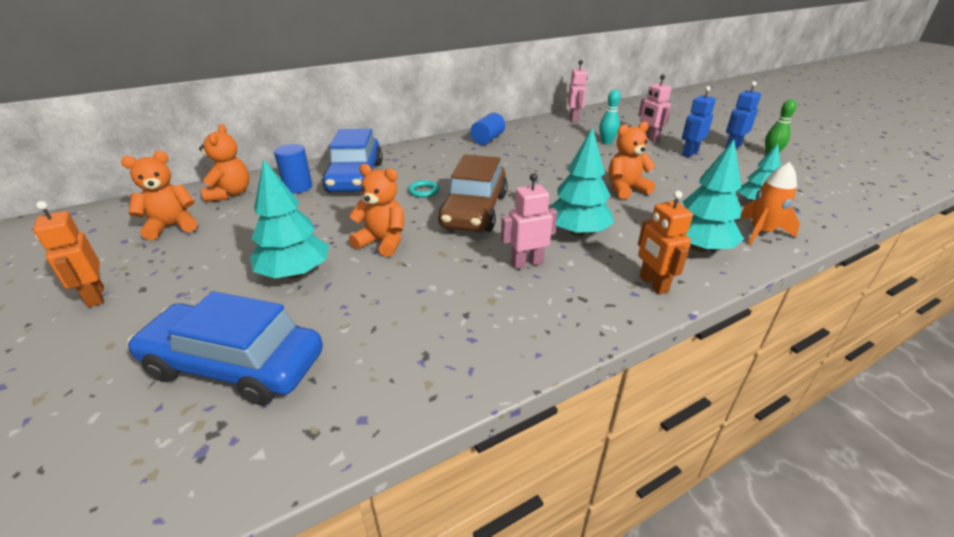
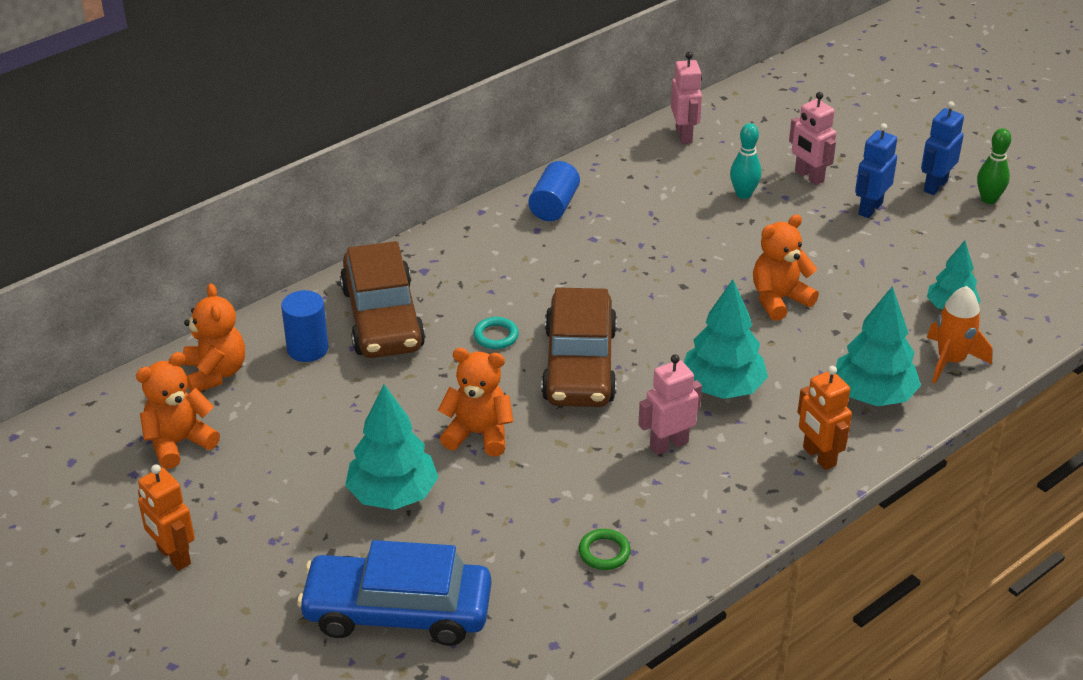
camera: 10 degrees left, 5 degrees up
blue car [322,129,383,192] -> brown car [340,241,425,358]
none -> green ring [579,529,631,570]

